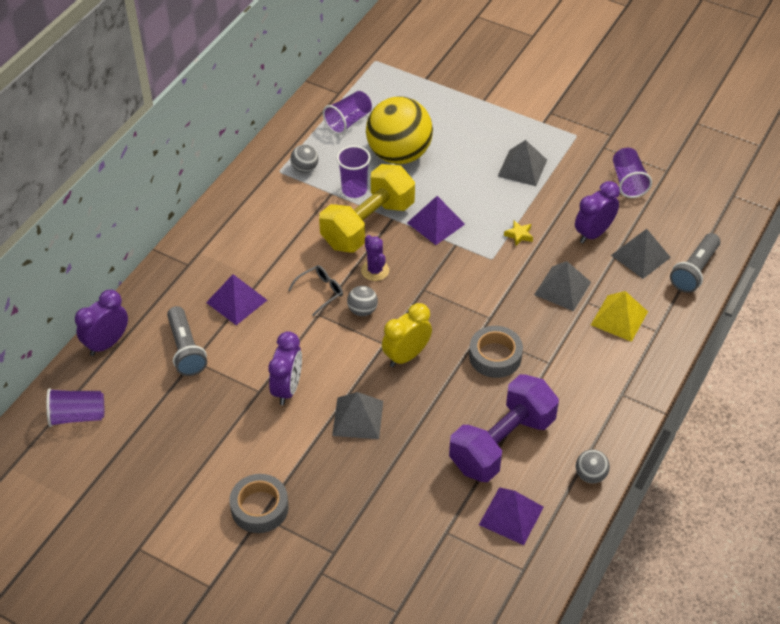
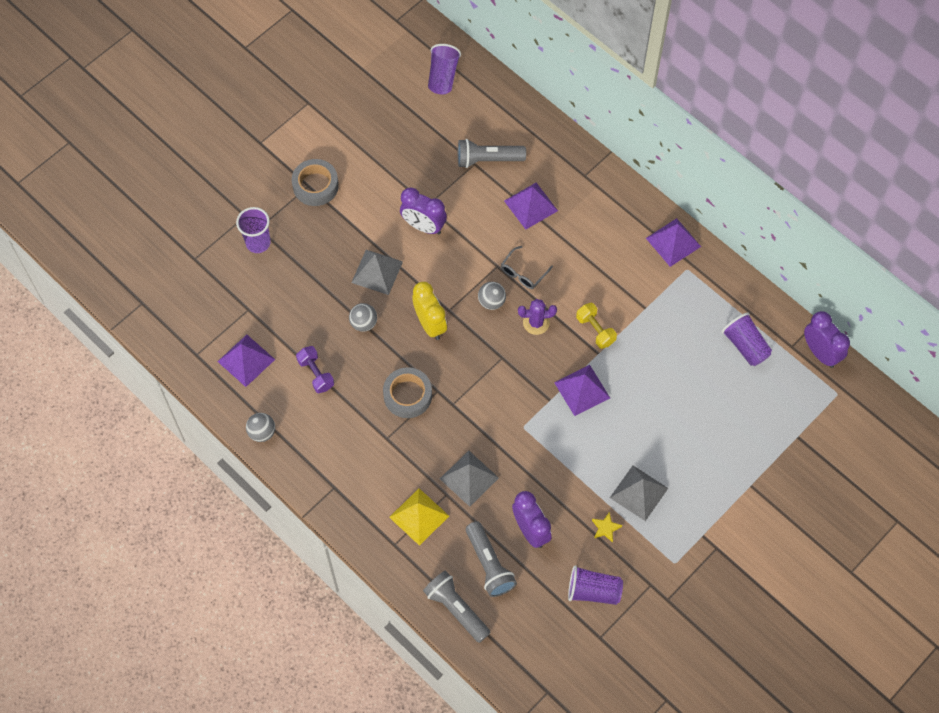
camera: 105 degrees right, 15 degrees up
purple clock [75,290,128,356] -> purple clock moved to [804,311,850,368]
grey glasses [288,265,343,316] -> grey glasses turned 60 degrees clockwise [501,246,553,289]
grey ball [290,145,318,173] -> grey ball moved to [349,303,377,332]
yellow dumbbell [319,164,415,253] -> yellow dumbbell [576,303,617,349], size x0.46
purple cup [337,145,371,198] -> purple cup moved to [236,207,271,253]
yellow ball [366,96,433,164] -> none
purple dumbbell [449,374,559,482] -> purple dumbbell [296,346,334,393], size x0.46
yellow star [504,221,533,246] -> yellow star moved to [592,512,622,543]
grey pyramid [611,229,671,279] -> grey flashlight [466,521,517,597]
none -> purple pyramid [646,218,701,267]

